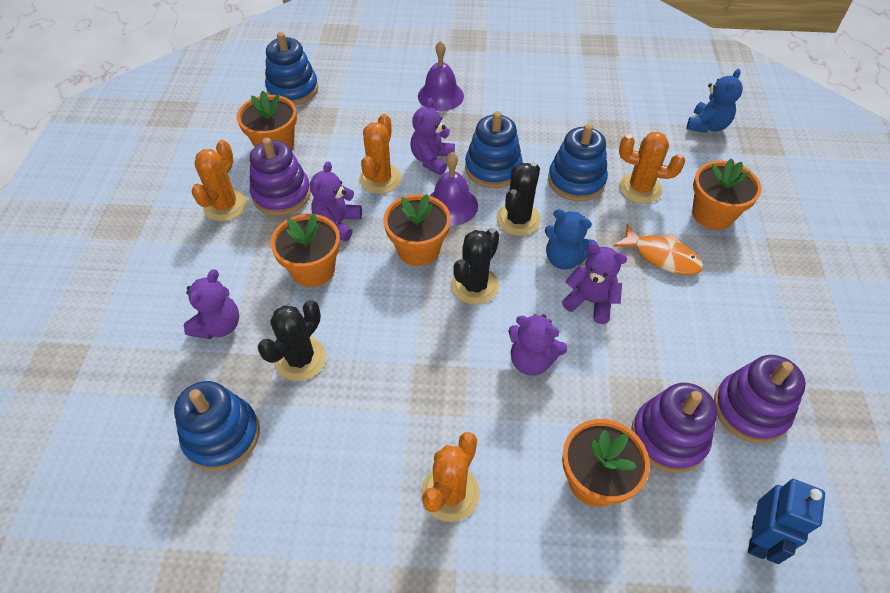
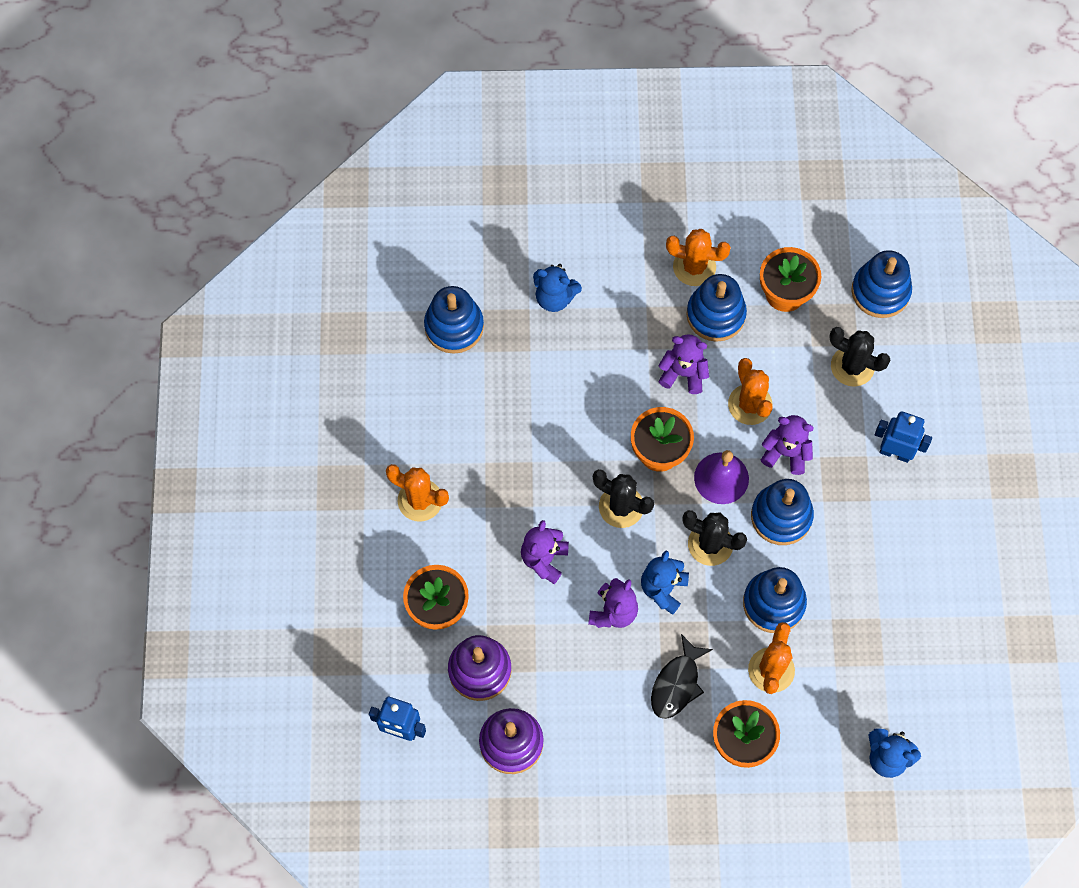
camera: 85 degrees right, 15 degrees up
purple teddy bear [184,269,239,339] -> blue teddy bear [533,264,582,312]
purple stacking toy [250,138,311,216] -> blue stacking toy [686,274,747,342]
black cactus [257,300,326,381] -> black cactus moved to [829,327,891,387]
orange flower pot [270,214,340,287] -> none
orange cactus [359,114,401,194] -> orange cactus turned 60 degrees clockwise [728,358,773,425]
purple bell [418,41,464,111] -> blue robot [875,411,932,463]
orange fish [613,223,703,275] -> black fish [651,634,713,719]

